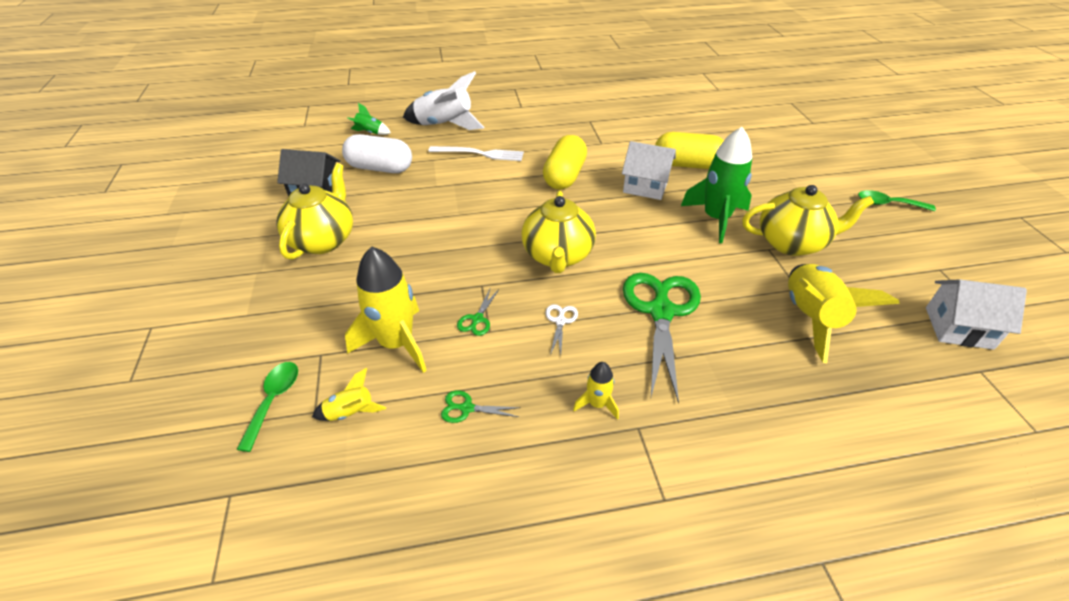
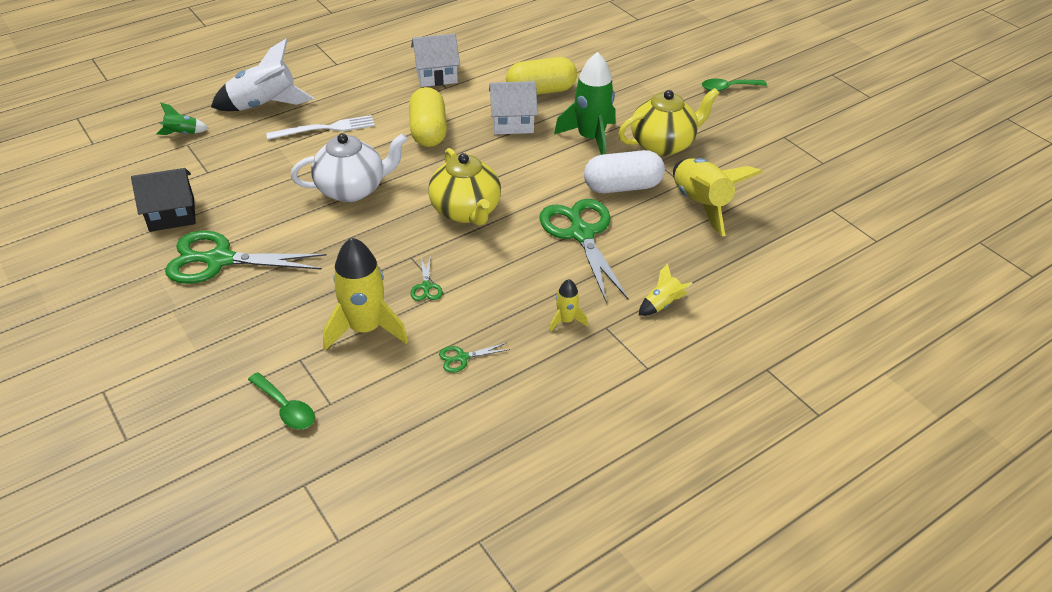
camera: 25 degrees left, 0 degrees up
green spoon [237,362,298,452] -> green spoon turned 150 degrees clockwise [248,372,315,429]
yellow teapot [277,163,353,260] -> green scissors [165,231,326,284]
yellow rocket [312,368,386,421] -> yellow rocket moved to [639,263,693,316]
white capsule [342,134,412,173] -> white capsule moved to [584,150,665,193]
white scissors [545,304,578,355] -> none
white house [926,279,1027,350] -> white house moved to [411,34,460,87]
none -> white teapot [291,133,407,202]

